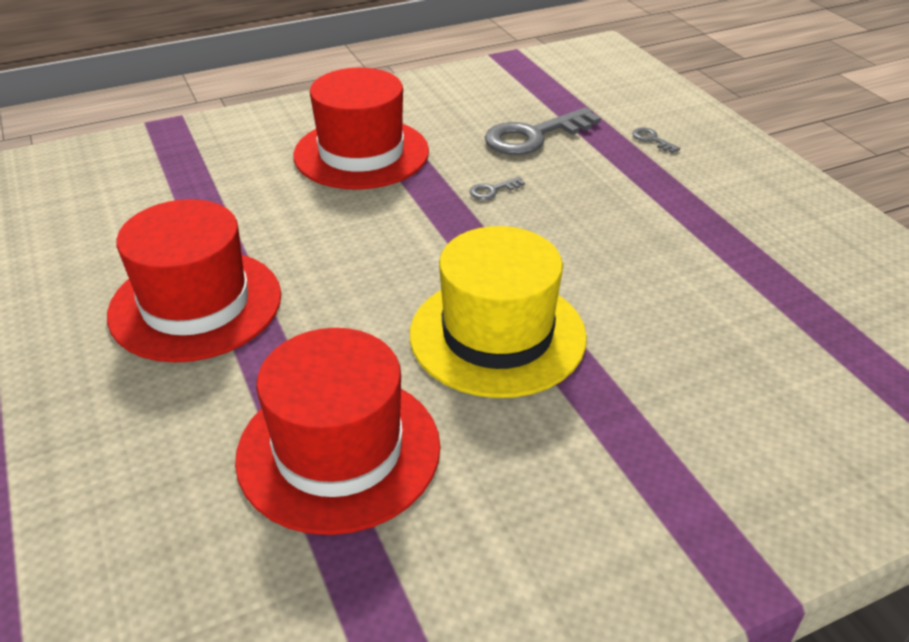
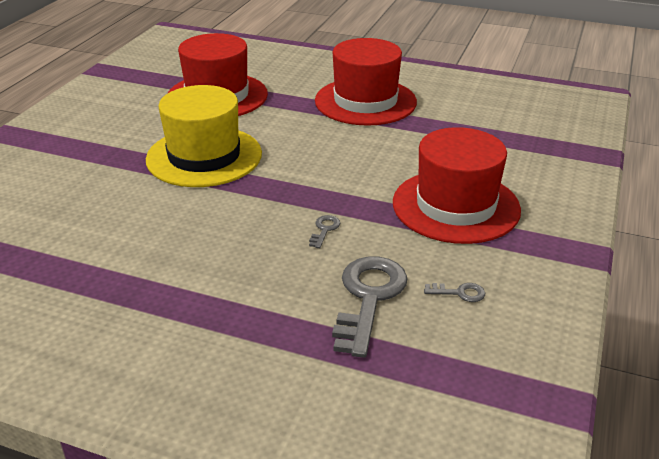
camera: 135 degrees right, 5 degrees down
grey key [632,127,680,153] -> grey key moved to [424,283,485,302]

